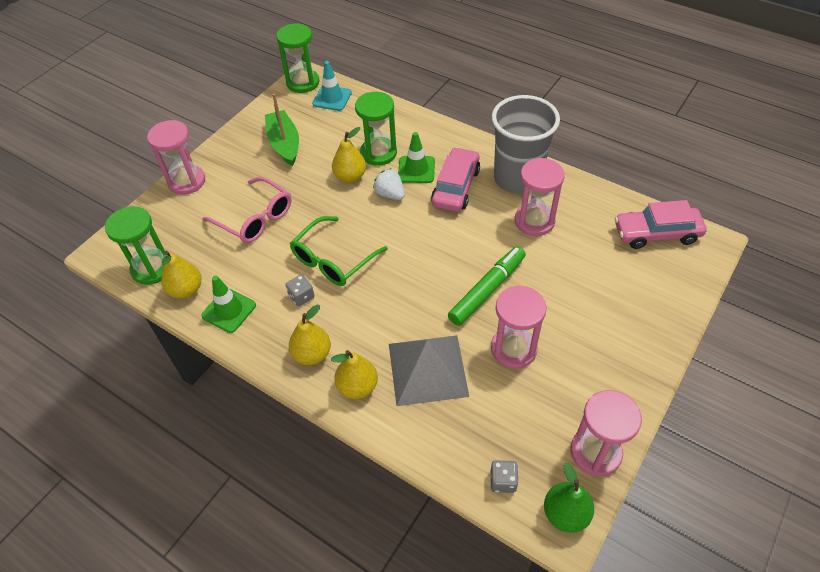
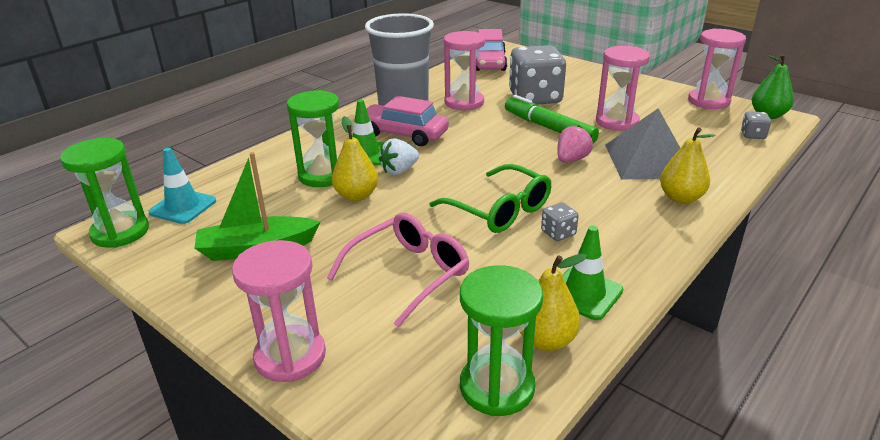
camera: 85 degrees left, 20 degrees down
yellow pear [289,305,331,365] -> none
none -> grey dice [509,45,566,104]
none -> pink strawberry [557,125,593,162]

